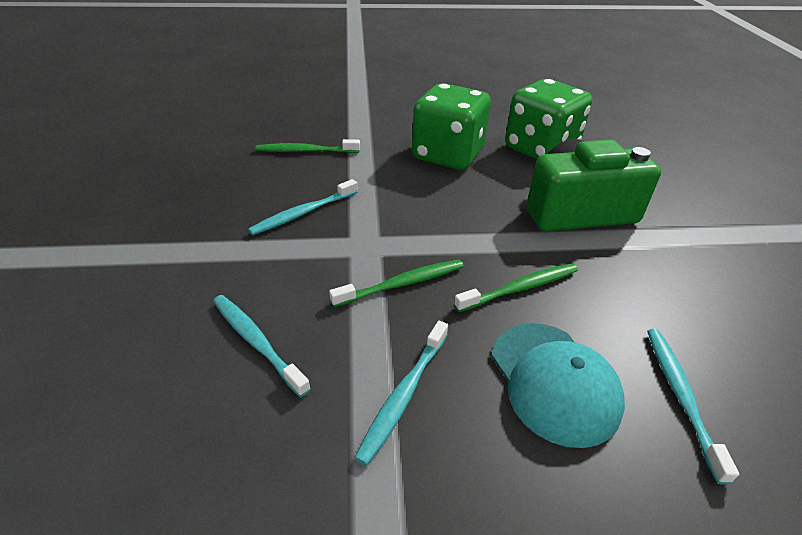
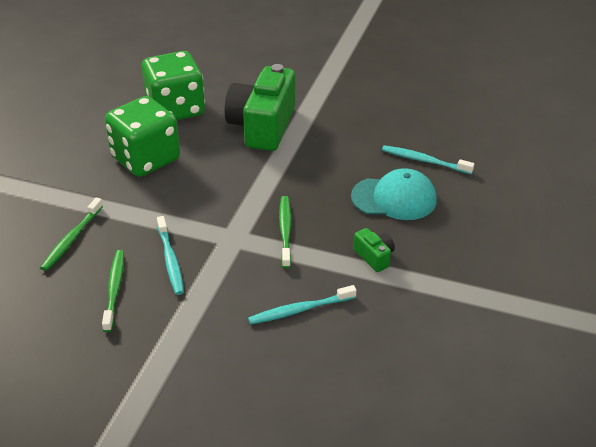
camera: 65 degrees left, 0 degrees up
turquoise toothbrush [355,321,448,465] -> green camera [354,228,395,272]
green toothbrush [454,264,578,312] -> green toothbrush moved to [102,250,124,332]

